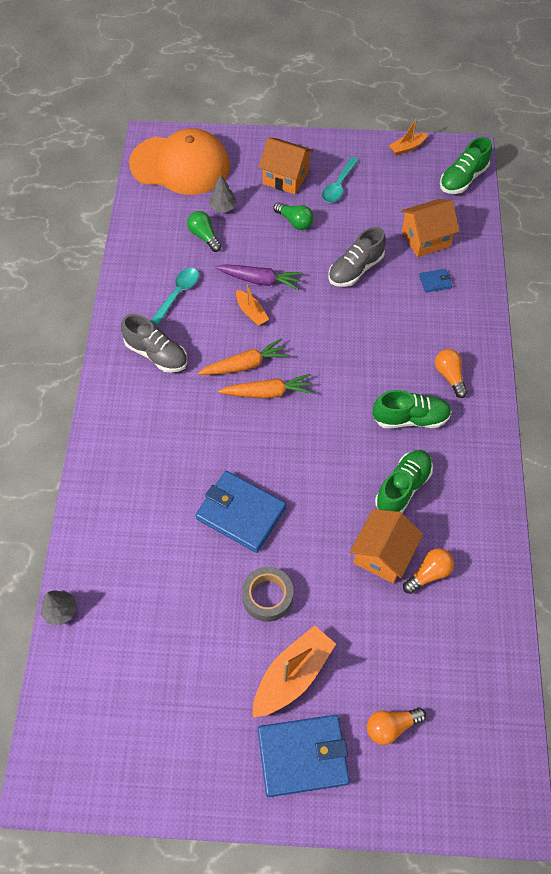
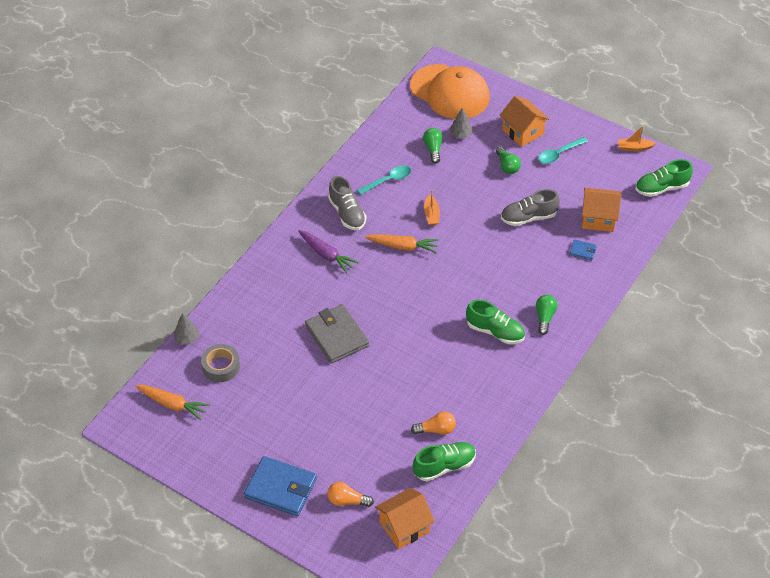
camera: 30 degrees right, 10 degrees down
blue wallet [195,471,286,553] -> grey wallet [305,304,369,364]
purple carrot [215,264,303,290] -> purple carrot moved to [298,230,359,274]
orange carrot [218,374,314,399] -> orange carrot moved to [135,385,210,420]
grey tape [242,567,293,622] -> grey tape moved to [201,344,240,382]
orange boat [253,625,336,717] -> none
orange house [350,509,423,584] -> orange house moved to [375,488,435,549]
green shoe [375,450,433,512] -> green shoe moved to [413,442,476,481]
orange light bulb [435,349,468,398] -> green light bulb [536,295,558,335]

